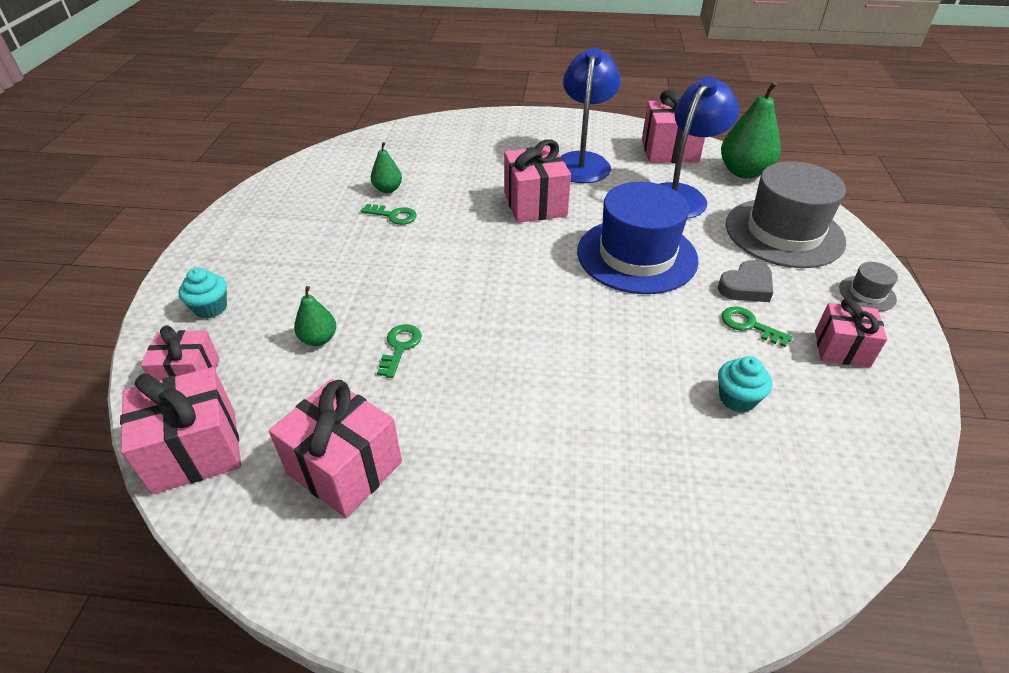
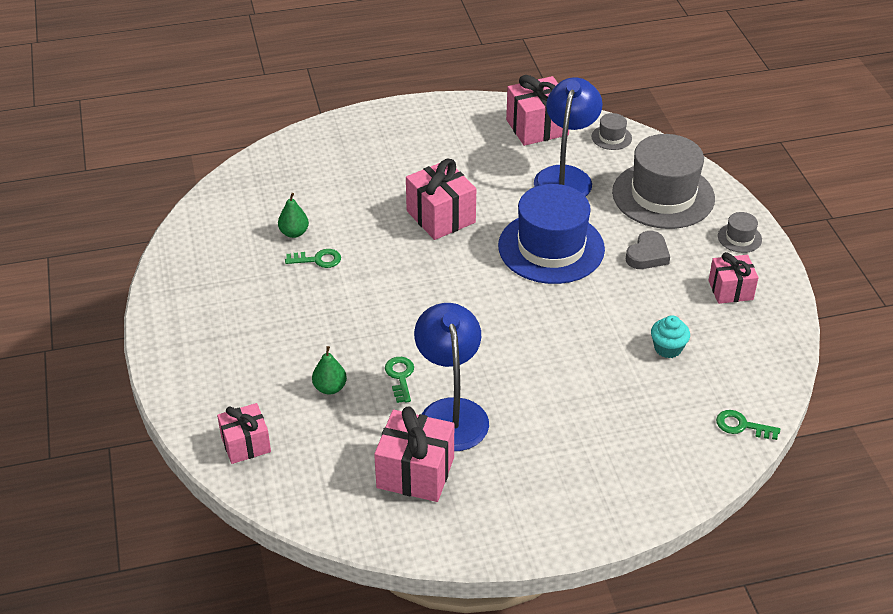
camera: 20 degrees left, 0 degrees up
pink gift [120,367,241,494] -> none
turquoise cupcake [179,267,227,319] -> none
blue lamp [561,47,621,183] -> blue lamp moved to [414,303,489,451]
green pear [721,81,781,179] -> grey hat [592,113,632,150]
green key [721,306,793,347] -> green key moved to [716,410,780,440]

